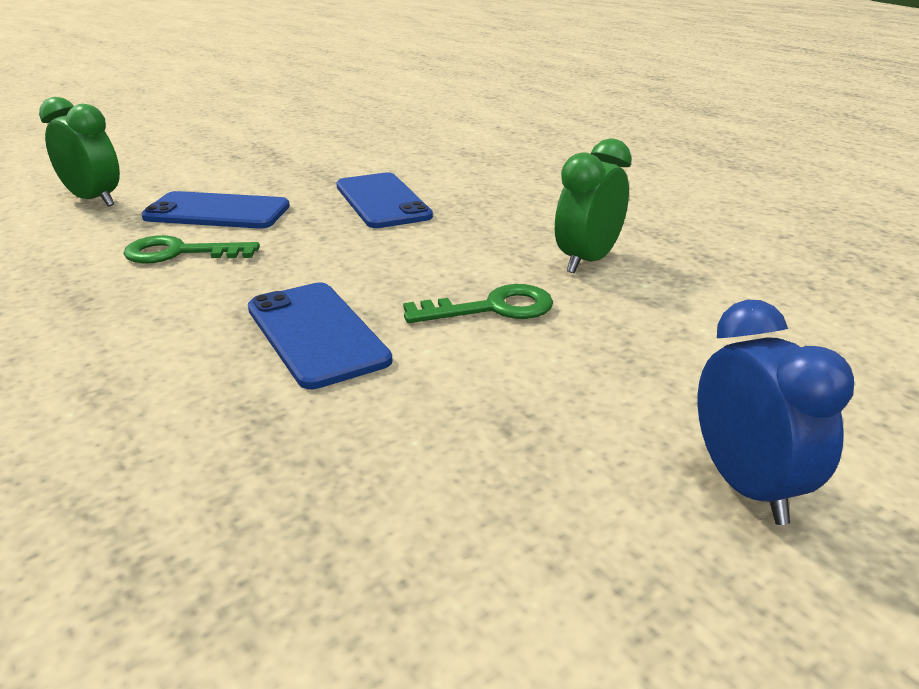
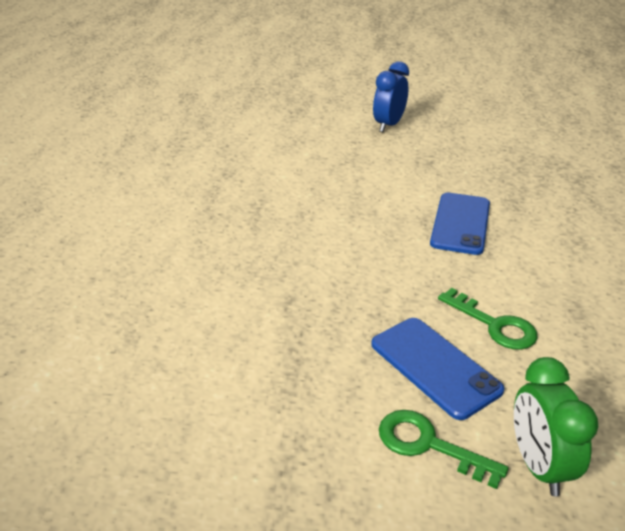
camera: 135 degrees left, 5 degrees up
blue phone [336,172,433,228] -> none
green key [403,284,553,323] -> green key moved to [379,410,509,489]
green clock [555,138,632,273] -> none

